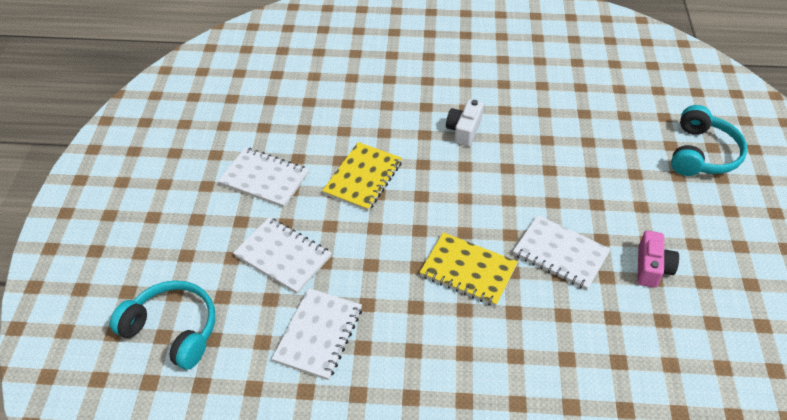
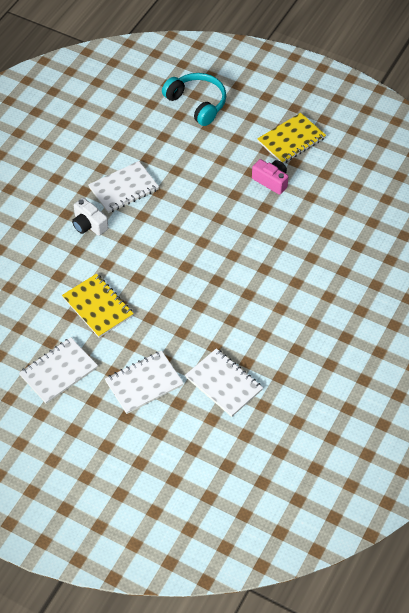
camera: 65 degrees left, 5 degrees up
turquoise headphones [110,280,215,370] -> none
yellow notebook [420,232,518,307] -> yellow notebook moved to [257,113,326,164]
white notebook [513,215,611,290] -> white notebook moved to [88,161,159,213]

